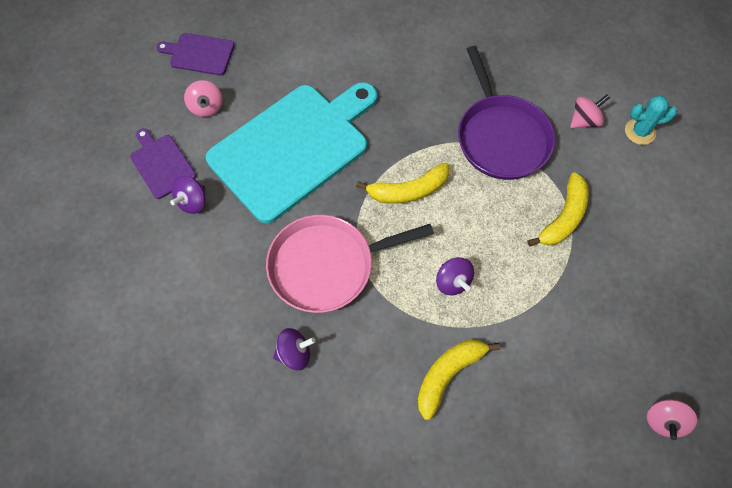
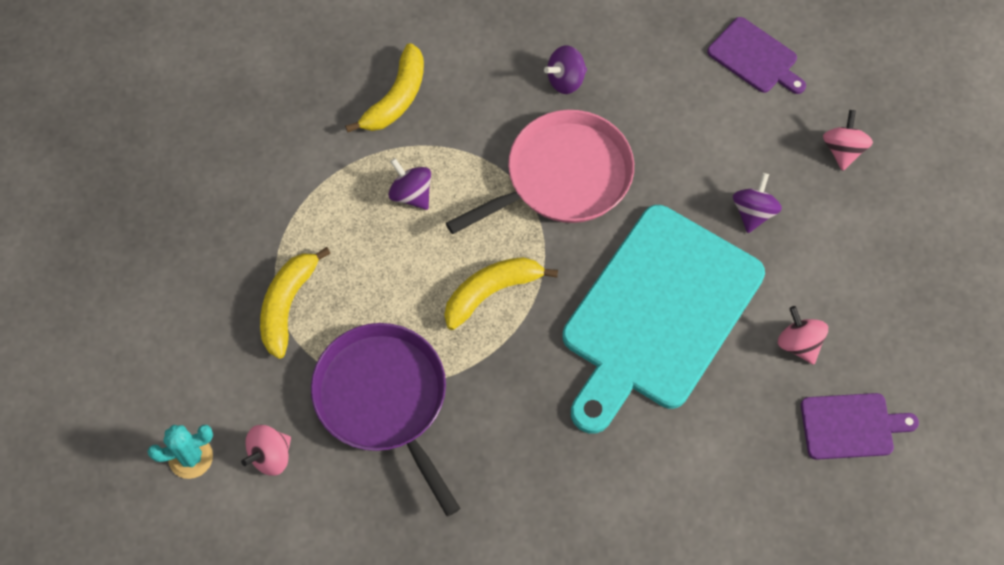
camera: 165 degrees right, 0 degrees up
purple cutting board [130,128,196,199] -> purple cutting board moved to [707,17,806,94]
pink spinning top [647,399,697,440] -> pink spinning top moved to [823,110,873,171]

